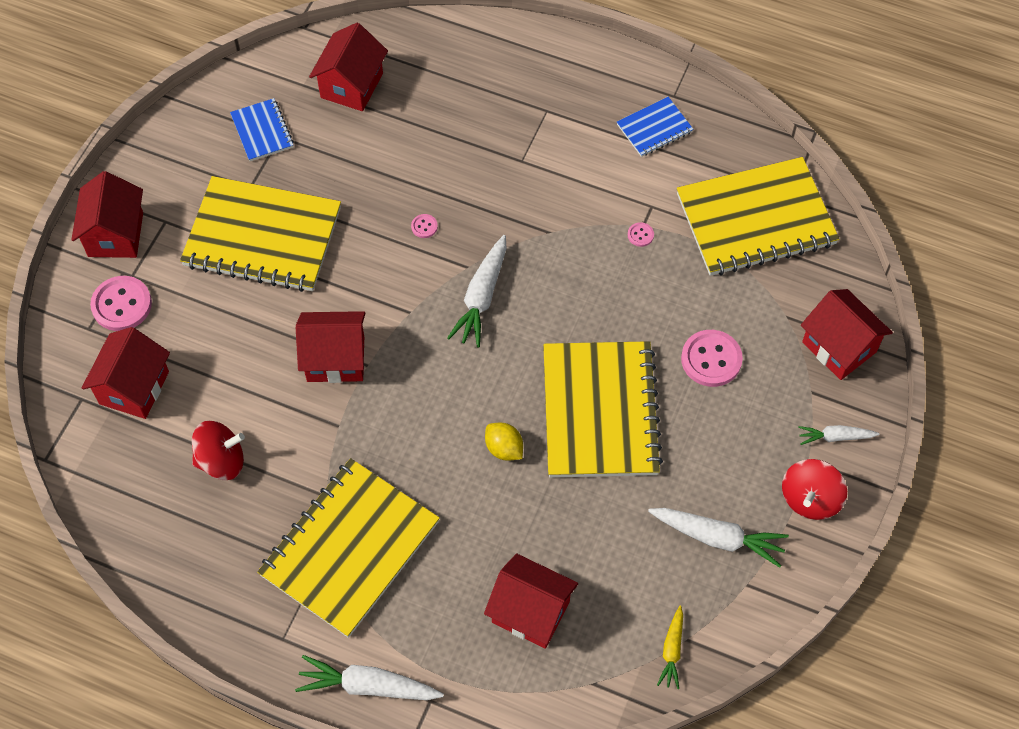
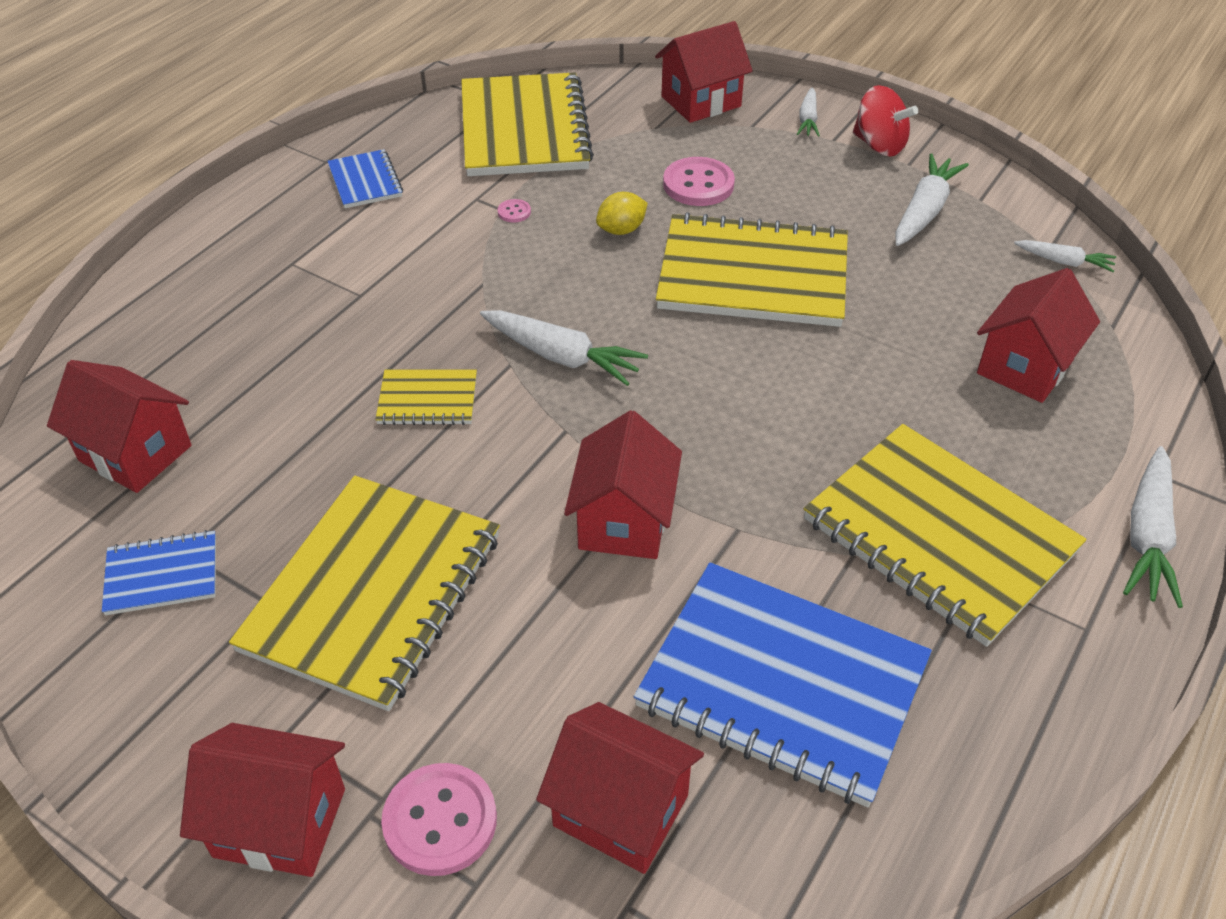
camera: 80 degrees left, 15 degrees down
red spinning top [192,421,245,480] -> blue notebook [634,562,932,807]
pink button [411,214,438,238] -> yellow notebook [375,370,477,425]
yellow lemon [485,423,523,460] -> yellow lemon moved to [596,192,648,235]
yellow carrot [657,606,683,689] -> white carrot [1014,240,1116,272]

